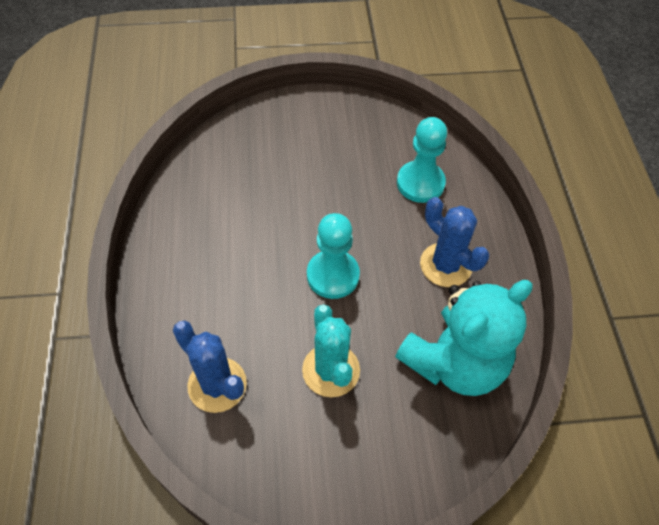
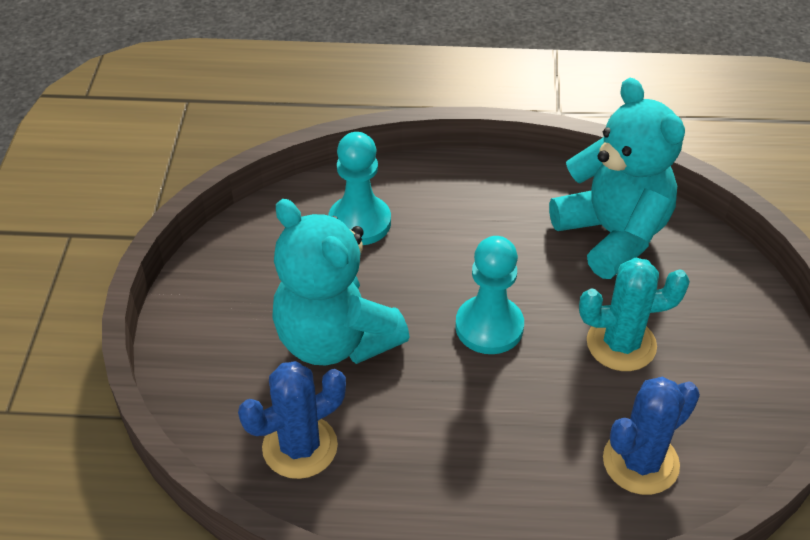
camera: 80 degrees left, 10 degrees down
blue cactus [420,197,489,287] -> blue cactus moved to [238,361,346,479]
none -> turquoise teddy bear [272,199,410,365]

